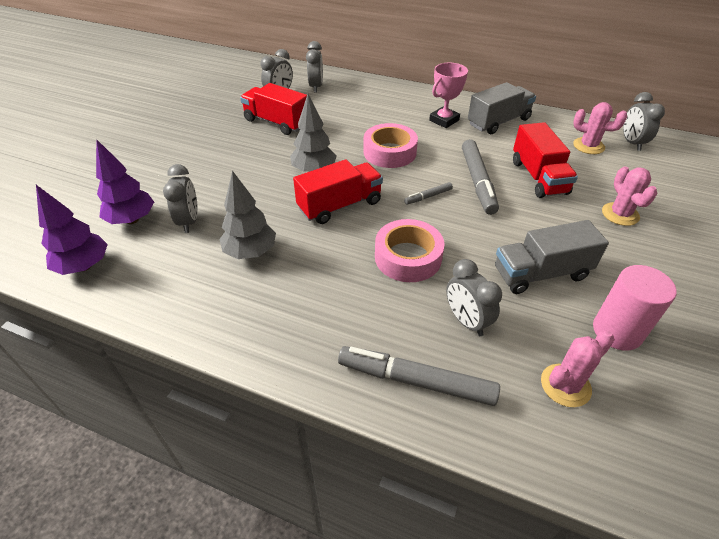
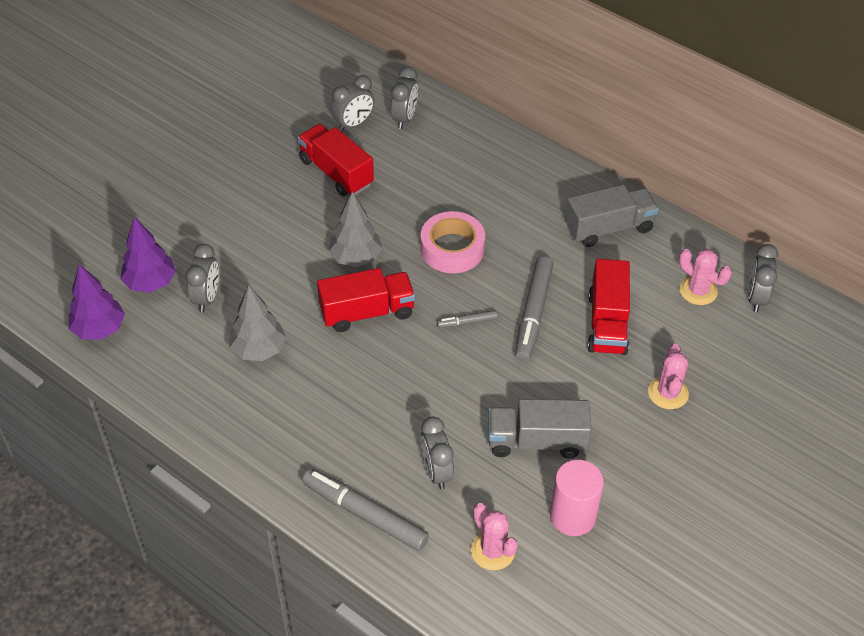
camera: 15 degrees right, 5 degrees up
pink tape [375,219,444,282] -> none
pink trophy [429,63,468,128] -> none
pink cactus [541,330,615,407] -> pink cactus turned 75 degrees clockwise [471,503,518,570]

